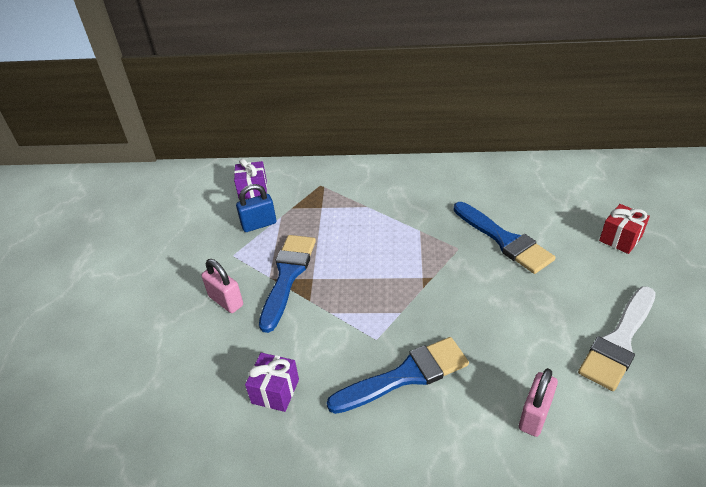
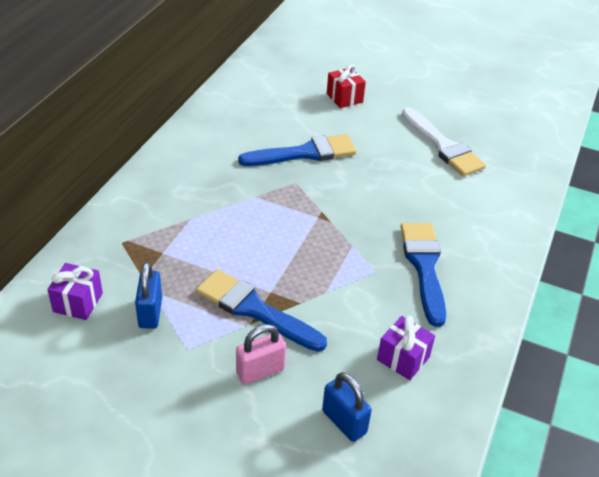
camera: 75 degrees left, 0 degrees up
pink padlock [519,368,558,437] -> none
none -> blue padlock [322,372,372,442]

